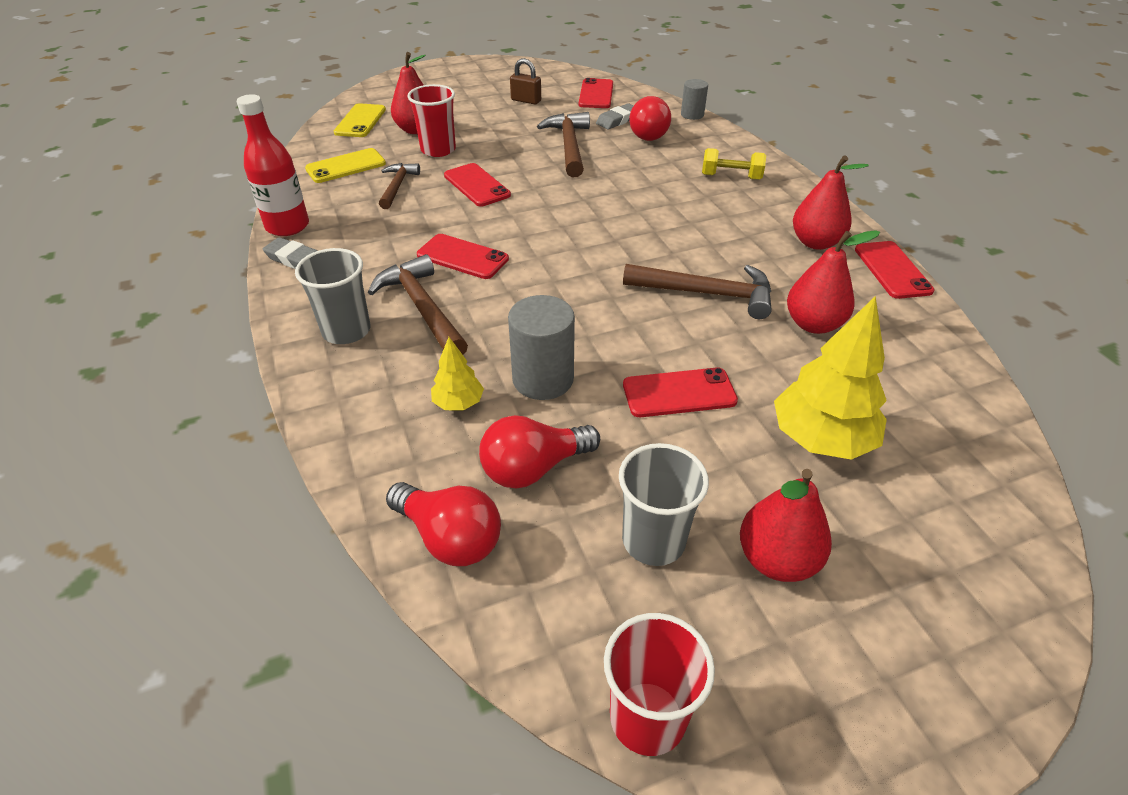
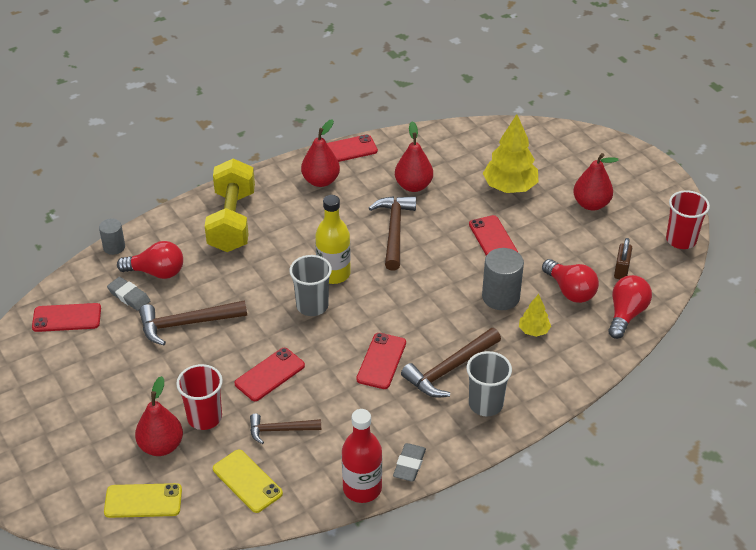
camera: 100 degrees left, 0 degrees up
brown padlock [510,58,541,104] -> brown padlock moved to [614,238,632,279]
grey cup [619,443,709,566] -> grey cup moved to [290,255,332,316]
yellow dumbbell [702,148,766,180] -> yellow dumbbell [205,159,255,252], size x1.98
none -> yellow bottle [315,195,351,284]

